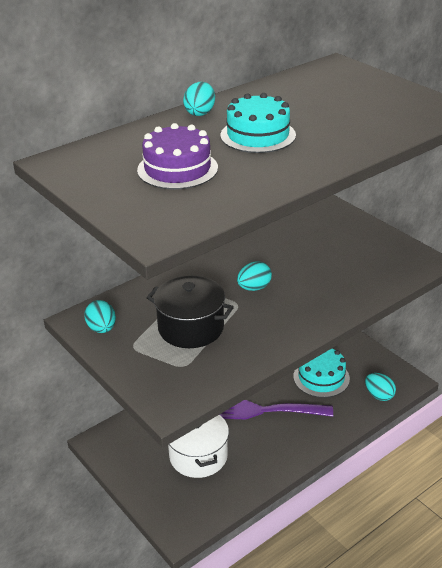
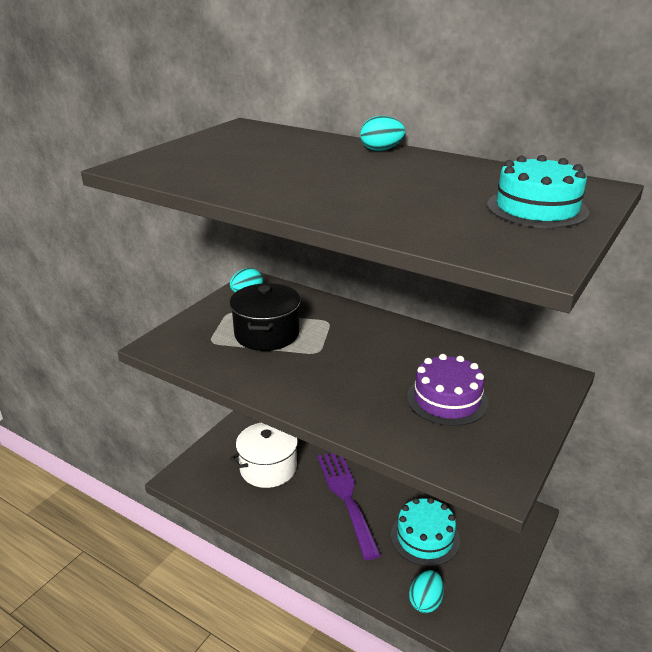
camera: 70 degrees right, 5 degrees down
purple cake [137,123,218,189] -> purple cake moved to [407,354,488,426]
turquoise cake [221,93,296,153] -> turquoise cake moved to [487,155,589,228]
turquoise egg [237,261,272,291] -> none

